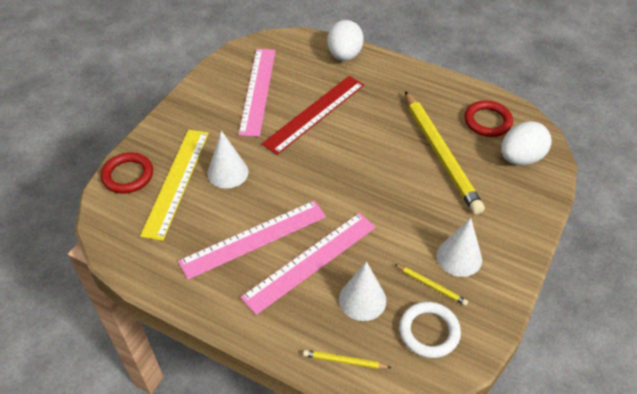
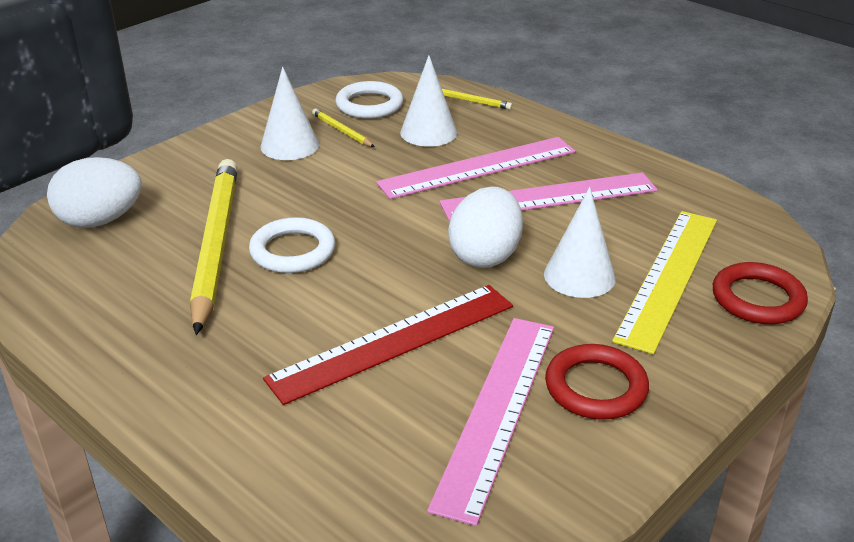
camera: 165 degrees left, 15 degrees down
white egg [327,20,364,61] -> white egg moved to [448,187,523,268]
red ring [464,101,513,137] -> red ring moved to [545,344,649,419]
none -> white ring [249,217,335,273]

